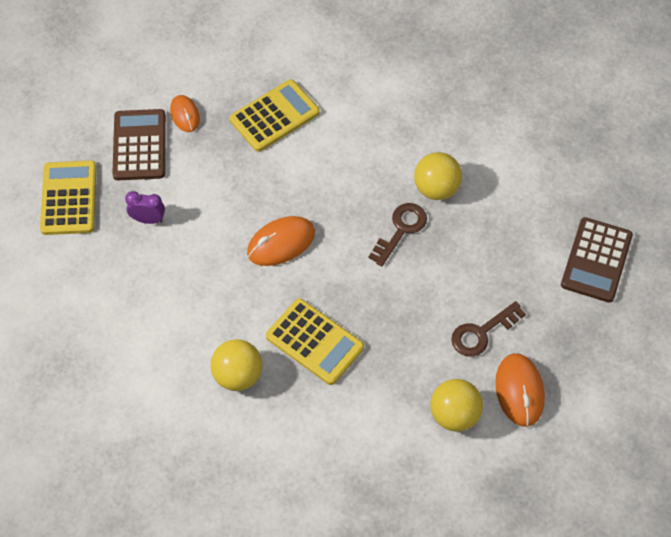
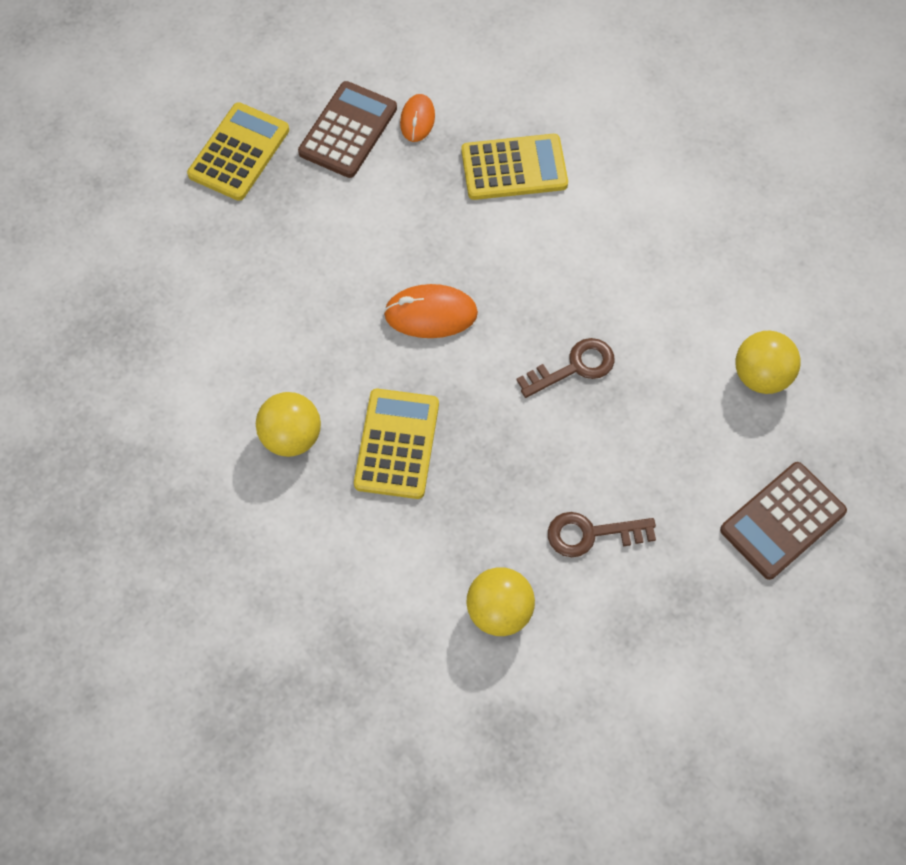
camera: 30 degrees right, 5 degrees up
purple clock [125,191,165,224] -> none
yellow calculator [266,298,364,385] -> yellow calculator turned 150 degrees counterclockwise [354,389,439,499]
yellow ball [414,152,462,200] -> yellow ball moved to [736,331,800,394]
orange mouse [495,353,545,427] -> none

